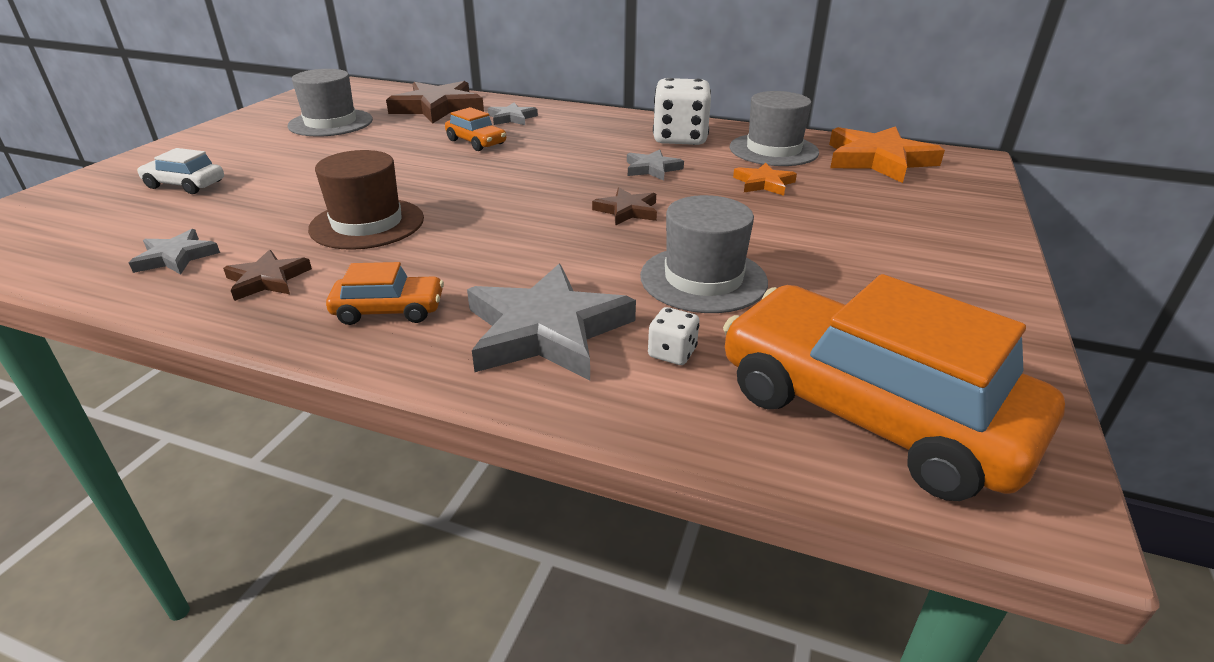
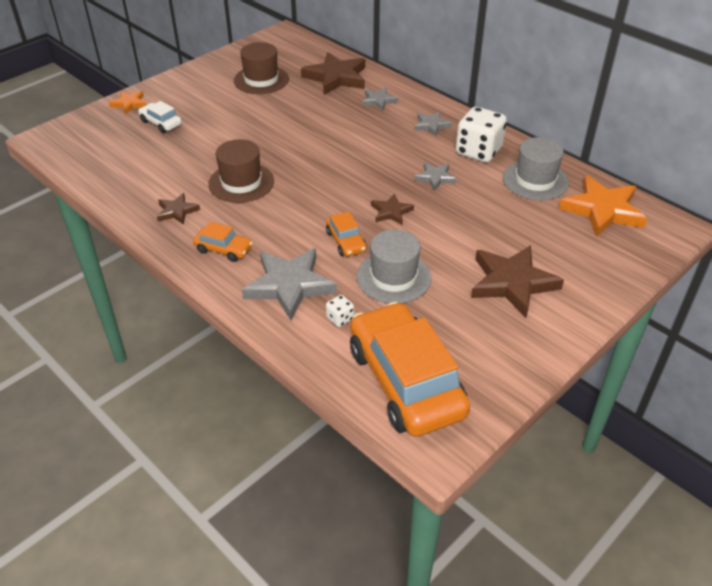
camera: 25 degrees right, 10 degrees up
grey star [129,229,220,275] -> grey star moved to [414,111,452,137]
grey hat [287,69,373,137] -> brown hat [234,42,289,94]
orange car [445,107,506,151] -> orange car moved to [326,211,367,257]
orange star [733,163,797,196] -> orange star moved to [109,91,146,115]
none -> brown star [471,245,564,317]

